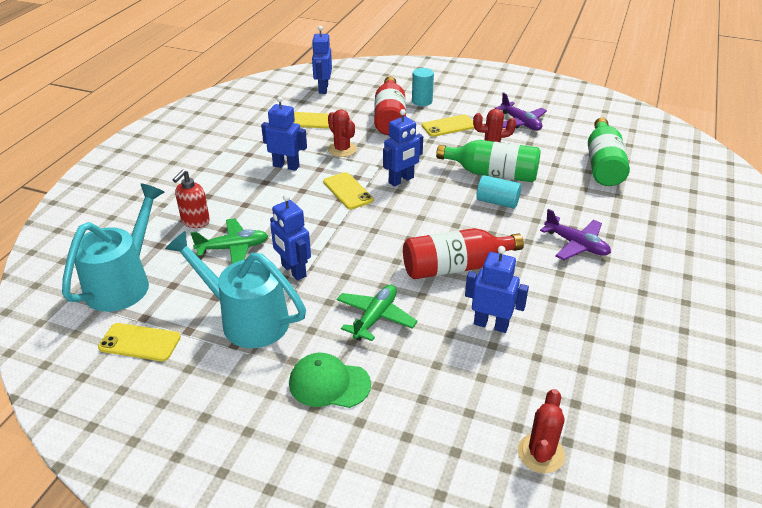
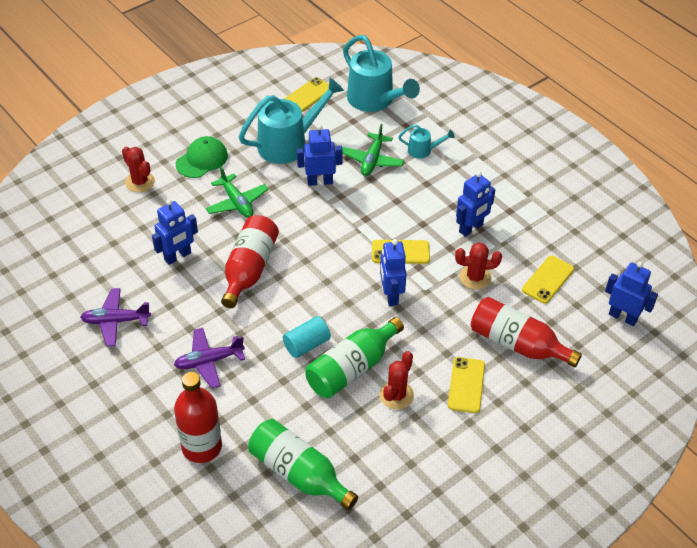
camera: 120 degrees right, 10 degrees up
red soap dispenser [173,169,210,228] -> turquoise watering can [398,124,455,158]
turquoise cylinder [412,68,434,106] -> none
purple plane [494,92,547,130] -> purple plane moved to [80,288,151,347]
red cactus [518,389,565,473] -> red cactus moved to [122,146,155,192]
none -> red bottle [174,372,222,463]

